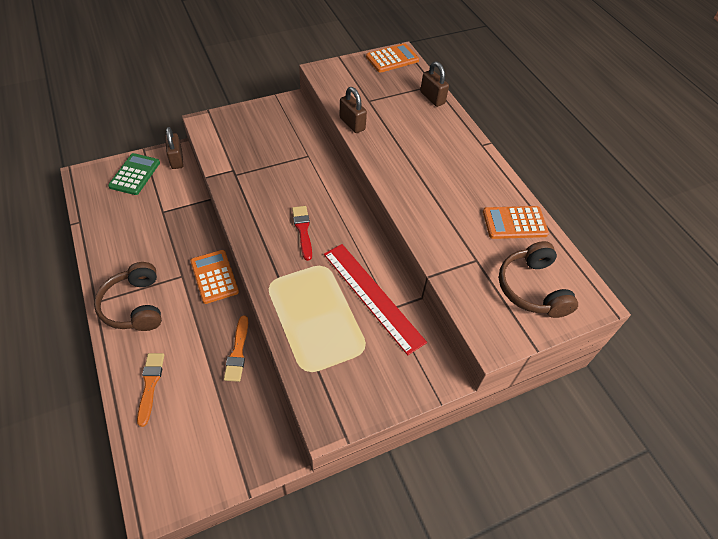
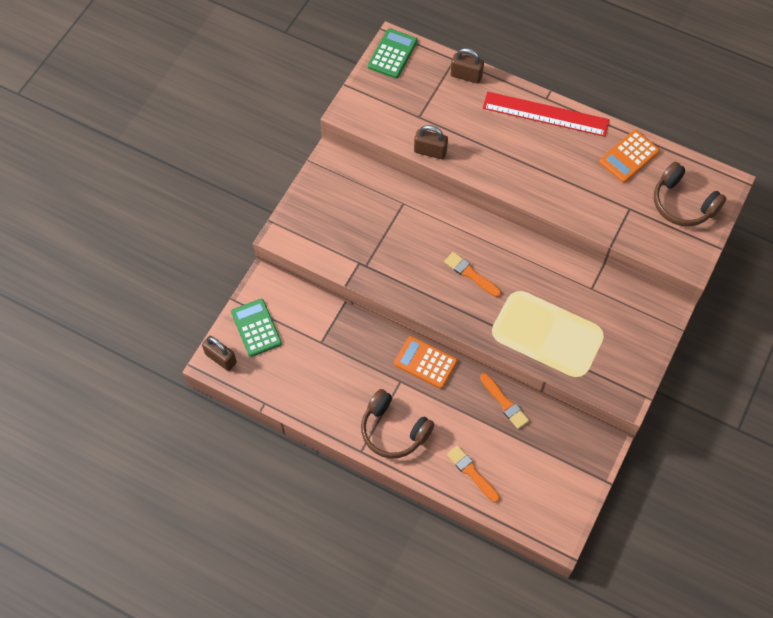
camera: 35 degrees left, 10 degrees up
brown padlock [165,127,183,169] -> brown padlock moved to [202,336,237,371]
red brush [292,206,312,261] -> orange brush [444,252,501,297]
red ruler [324,244,427,355] -> red ruler moved to [483,92,609,137]
orange calculator [366,43,419,73] -> green calculator [368,28,418,78]

